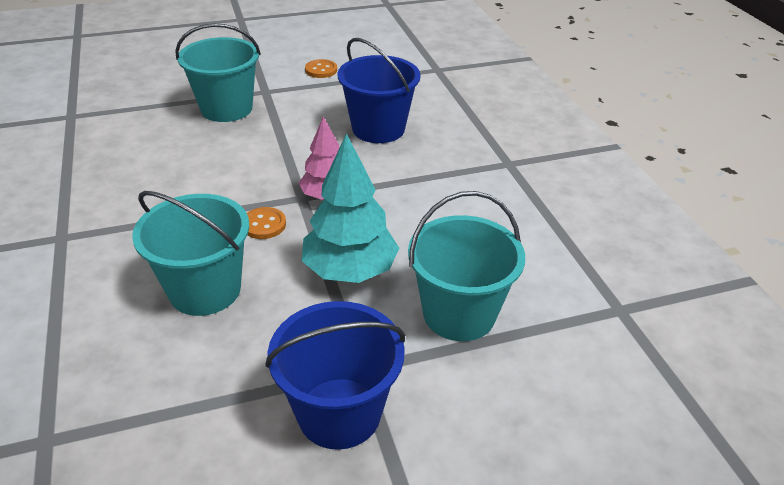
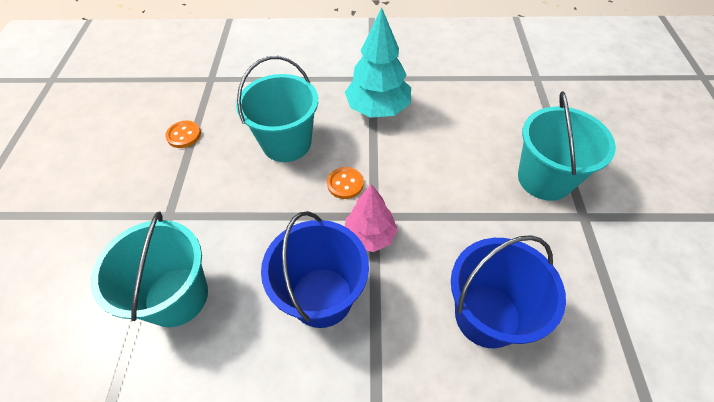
camera: 110 degrees right, 15 degrees up
blue bucket [265,301,405,450] -> blue bucket moved to [261,211,369,328]
turquoise tree [302,133,399,283] -> turquoise tree moved to [345,7,411,118]
orange button [305,59,337,78] -> orange button moved to [165,121,201,148]

